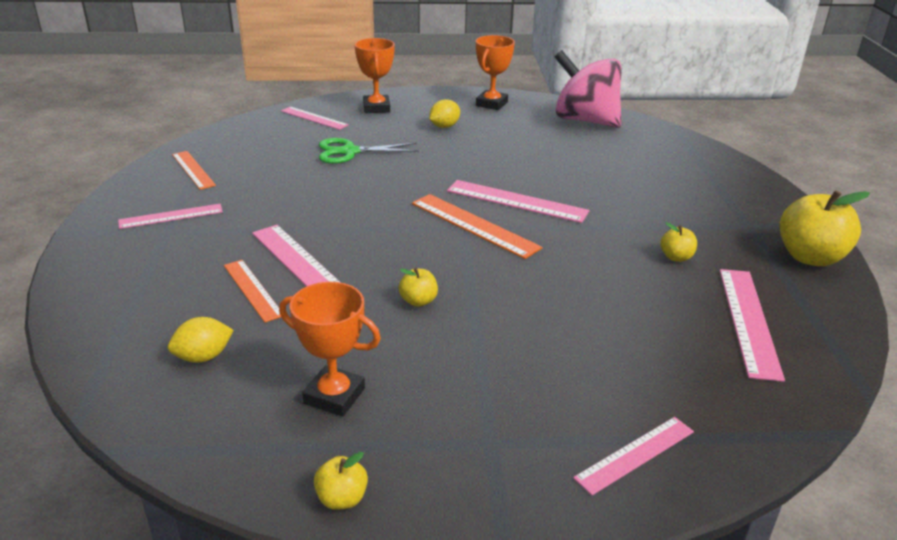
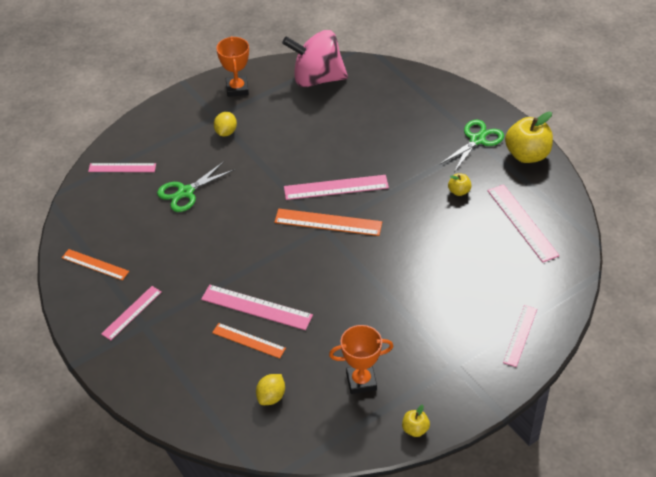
camera: 30 degrees left, 15 degrees up
orange trophy [355,38,395,113] -> none
yellow apple [399,268,438,307] -> none
none -> green scissors [440,119,504,172]

